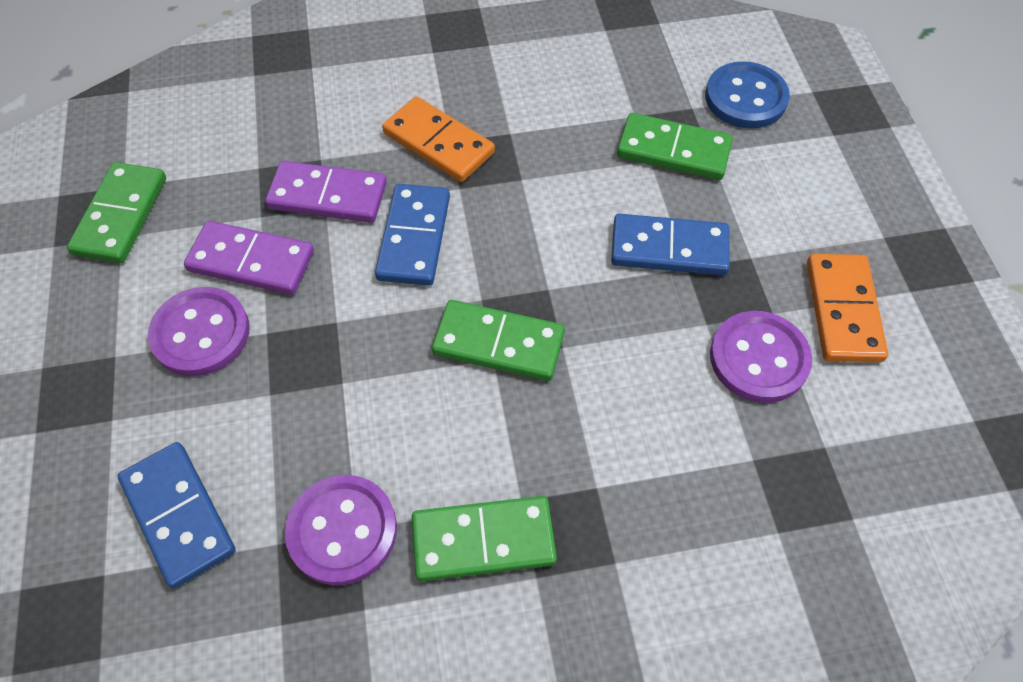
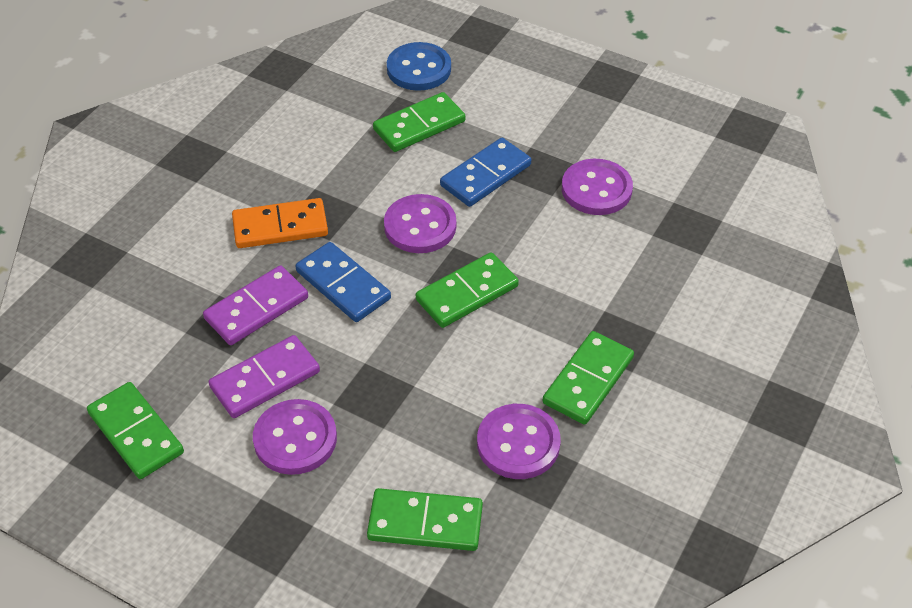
camera: 50 degrees left, 10 degrees down
blue domino [118,442,236,588] -> green domino [367,488,483,551]
orange domino [807,254,888,362] -> none
none -> purple button [384,194,456,253]

